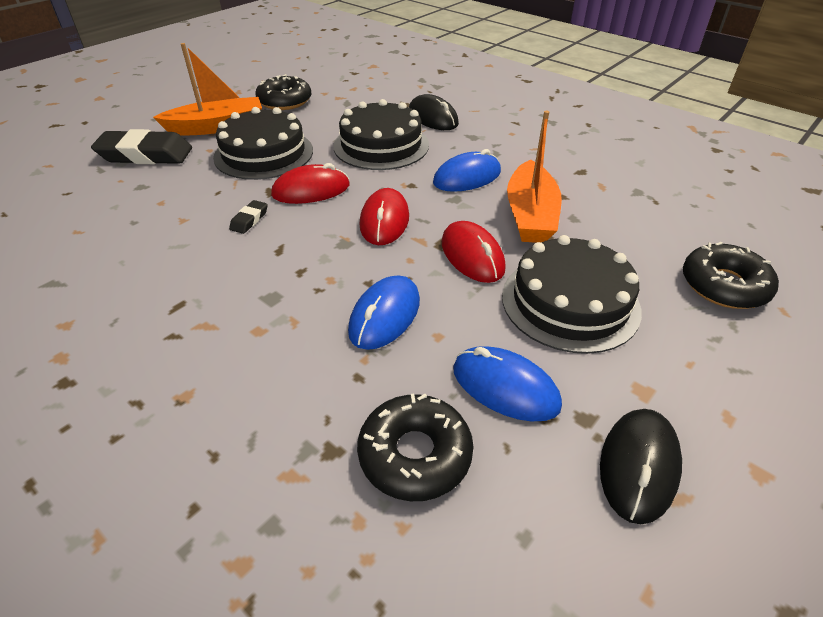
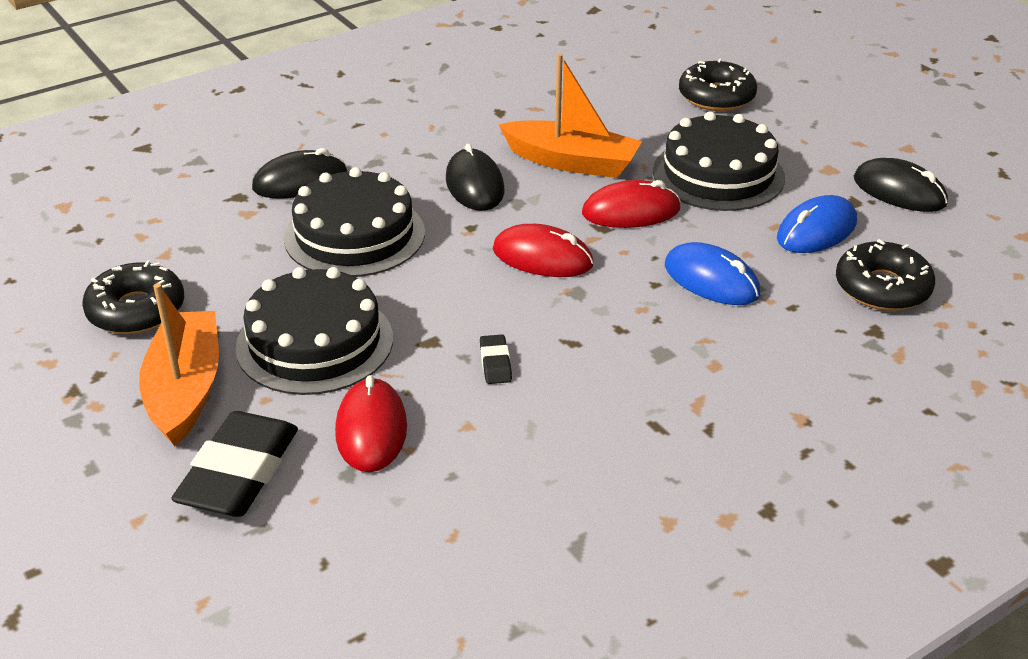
camera: 75 degrees left, 5 degrees down
black eraser [229,200,268,234] -> black eraser turned 45 degrees clockwise [480,334,512,384]
red mouse [271,163,349,204] -> red mouse moved to [335,375,407,472]
blue mouse [433,149,501,192] -> black mouse [446,143,505,211]

